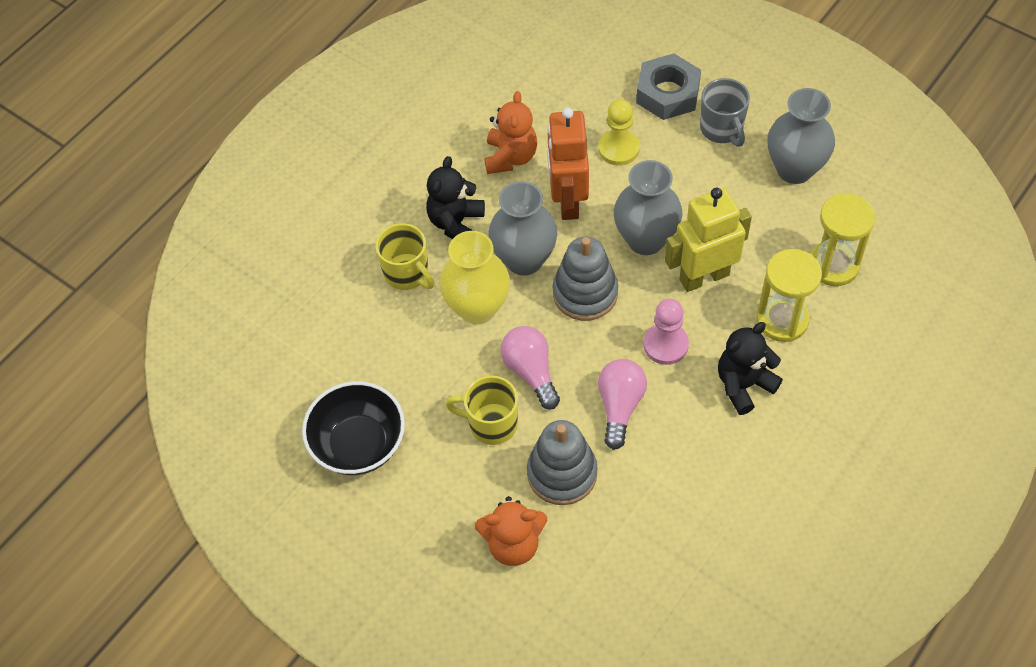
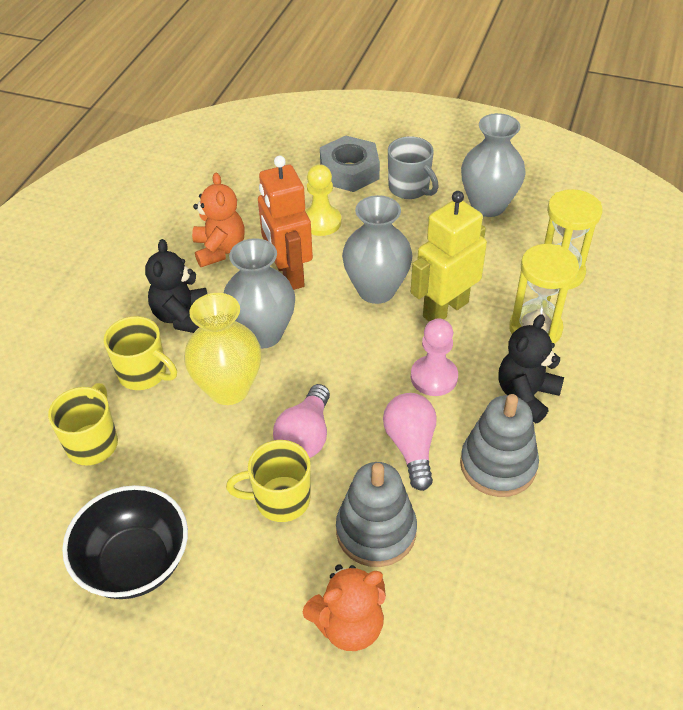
camera: 20 degrees left, 10 degrees down
pink light bulb [500,326,560,409] -> pink light bulb turned 120 degrees counterclockwise [273,384,330,458]
grey stacking toy [553,237,618,321] -> grey stacking toy moved to [460,394,539,497]
none -> yellow mug [48,383,118,465]

